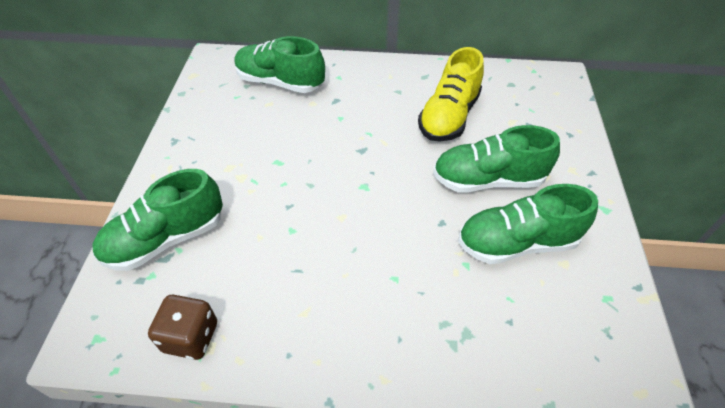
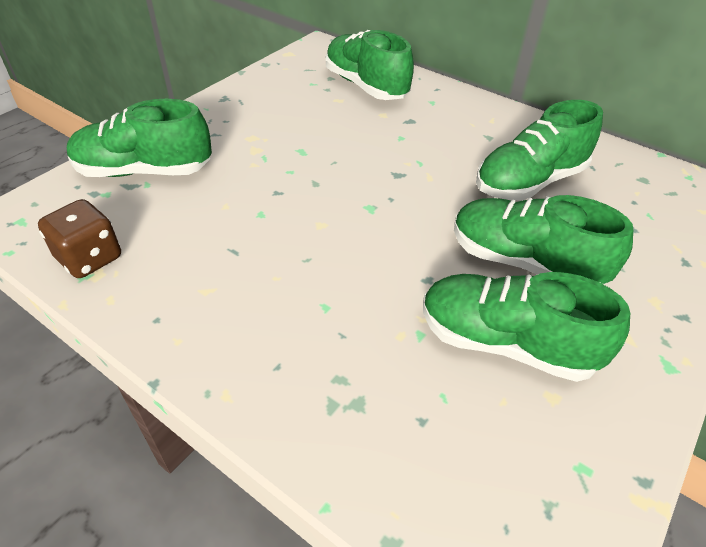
camera: 30 degrees right, 5 degrees down
yellow shoe [418,47,484,141] -> green shoe [476,100,603,201]

